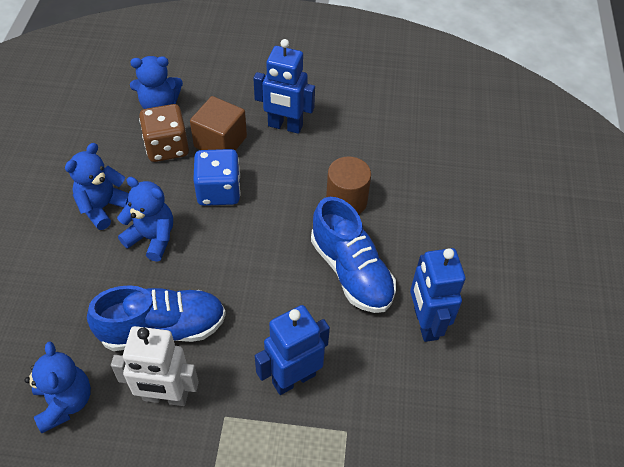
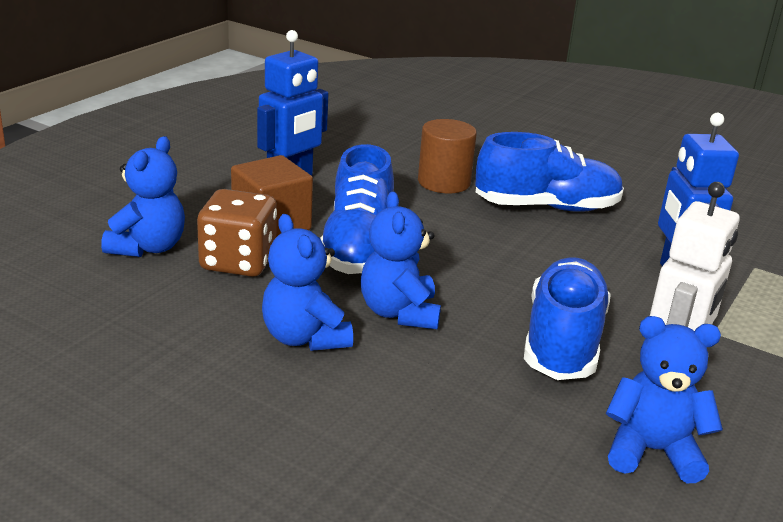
camera: 65 degrees left, 25 degrees down
blue teddy bear [117,177,173,262] -> blue teddy bear turned 60 degrees counterclockwise [361,191,441,329]
blue dice [193,149,241,206] -> blue shoe [320,144,394,274]
blue robot [410,248,465,342] -> none

